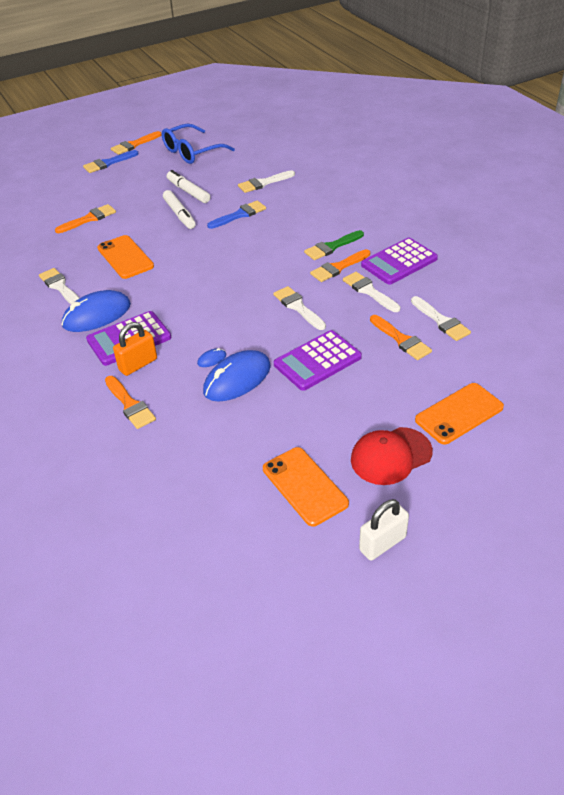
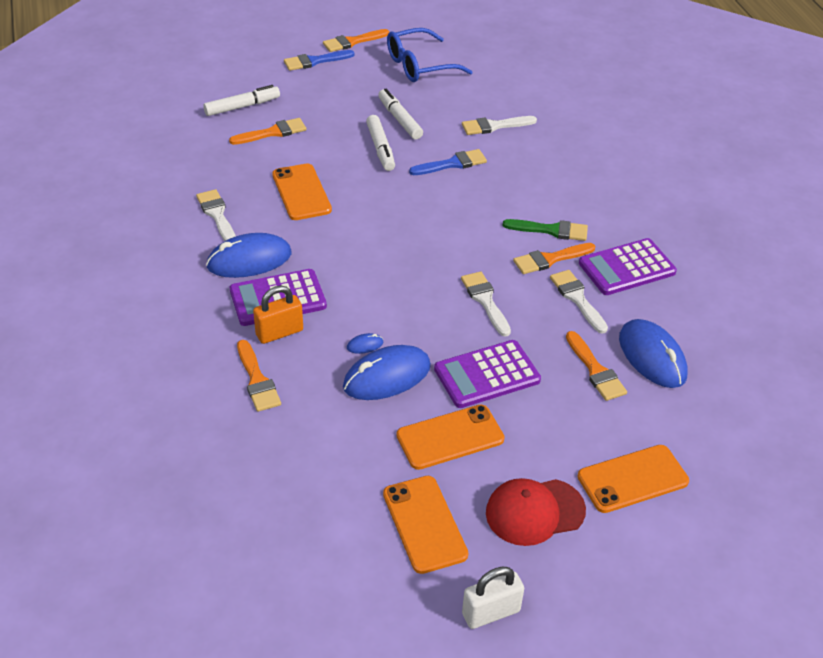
camera: 10 degrees right, 0 degrees up
green brush [304,230,364,260] -> green brush turned 150 degrees counterclockwise [503,219,588,241]
white brush [411,296,471,341] -> blue mouse [619,319,688,388]
none -> white marker [203,85,280,116]
none -> orange phone [396,405,504,470]

